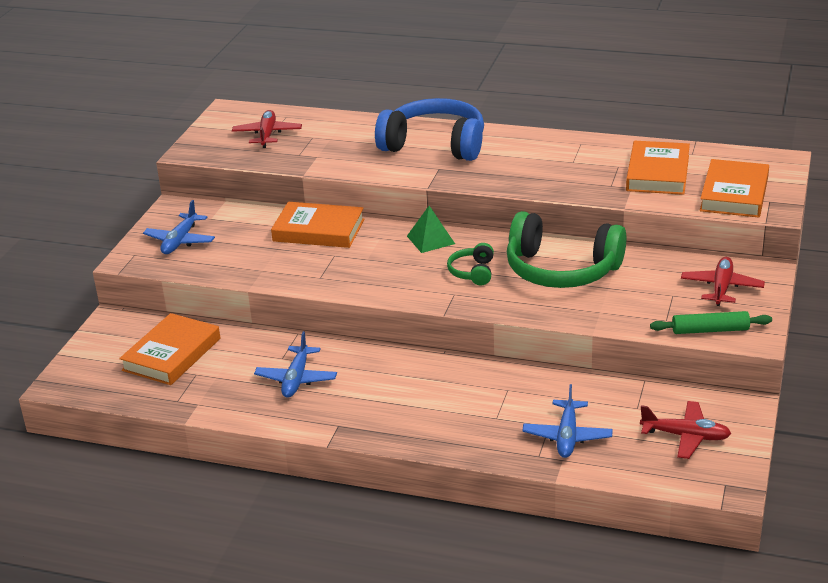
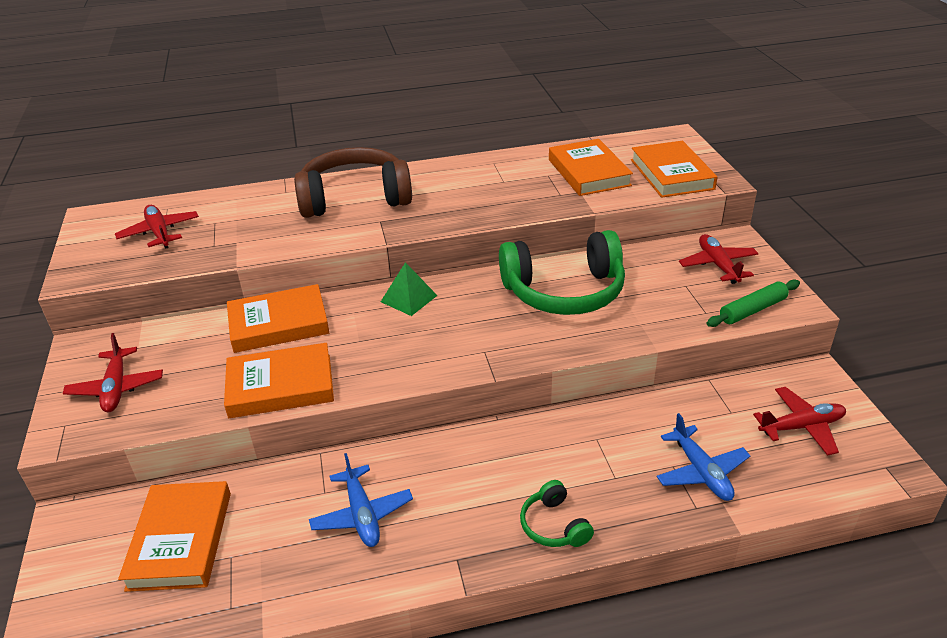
camera: 30 degrees left, 5 degrees up
blue plane [143,200,215,254] -> red plane [63,333,163,412]
blue headphones [375,98,484,161] -> brown headphones [294,147,412,218]
green headphones [447,243,494,286] -> green headphones moved to [520,480,594,547]
none -> orange book [224,343,334,418]

